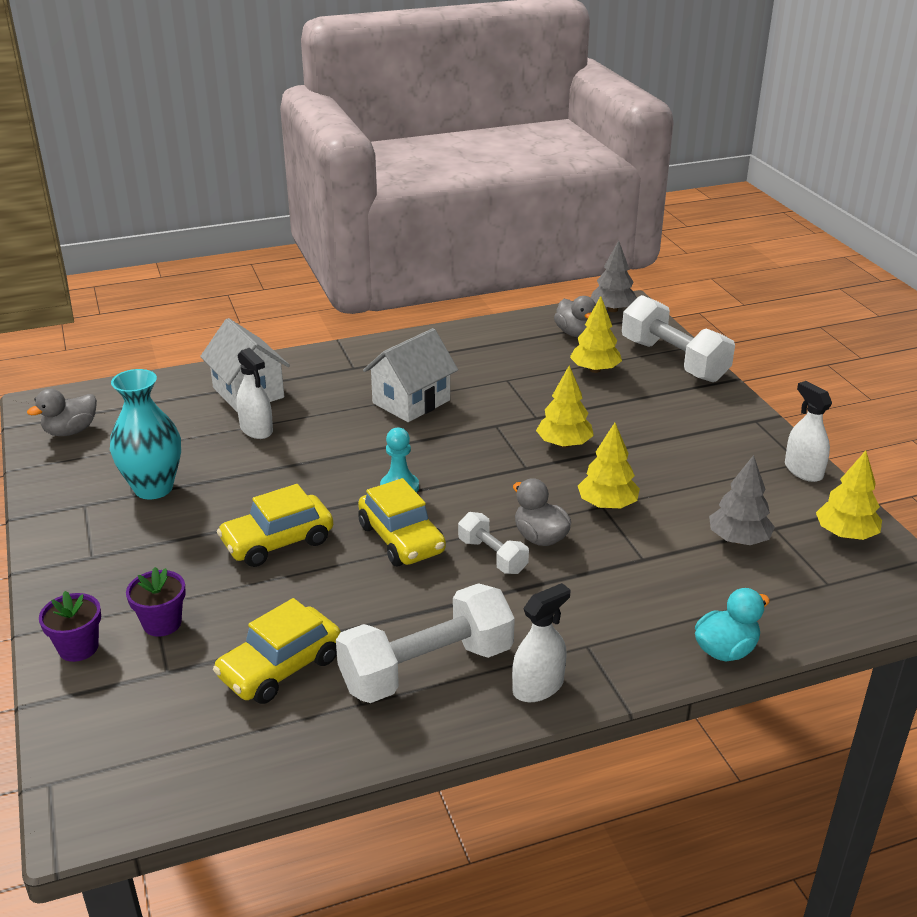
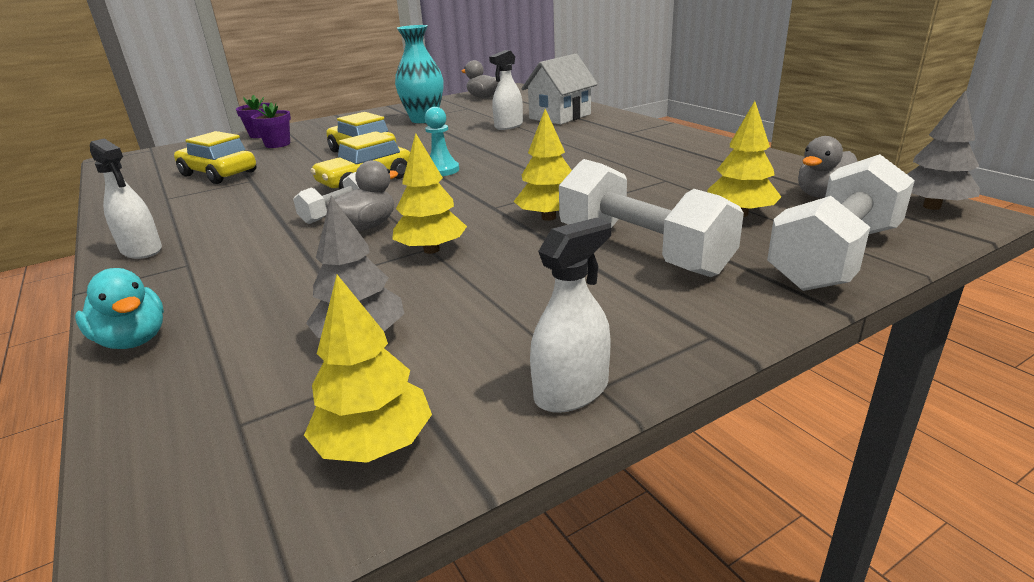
camera: 80 degrees right, 5 degrees down
white dumbbell [336,583,515,703] -> white dumbbell moved to [559,159,744,277]
white house [363,328,458,422] -> none

